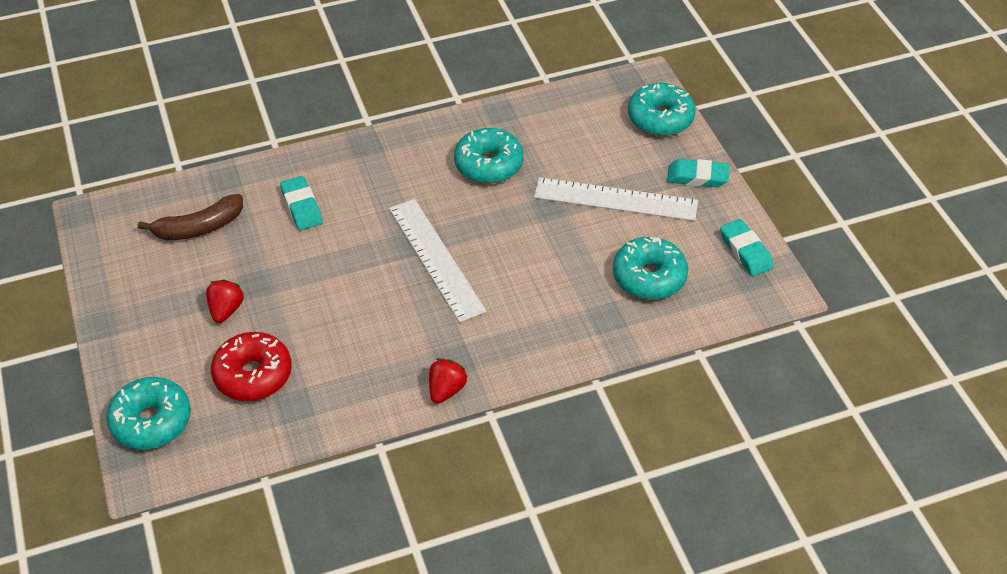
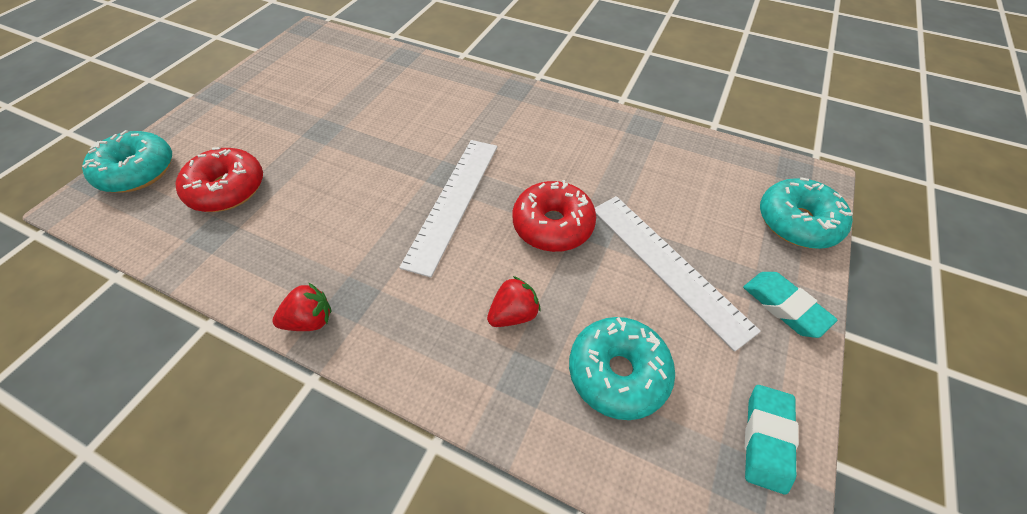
camera: 45 degrees right, 5 degrees up
brown banana [138,194,243,240] -> none
red strawberry [206,280,244,323] -> red strawberry moved to [487,276,541,327]
turquoise eraser [280,176,323,231] -> none
turquoise donut [454,128,523,183] -> none
none -> red donut [512,180,596,252]

